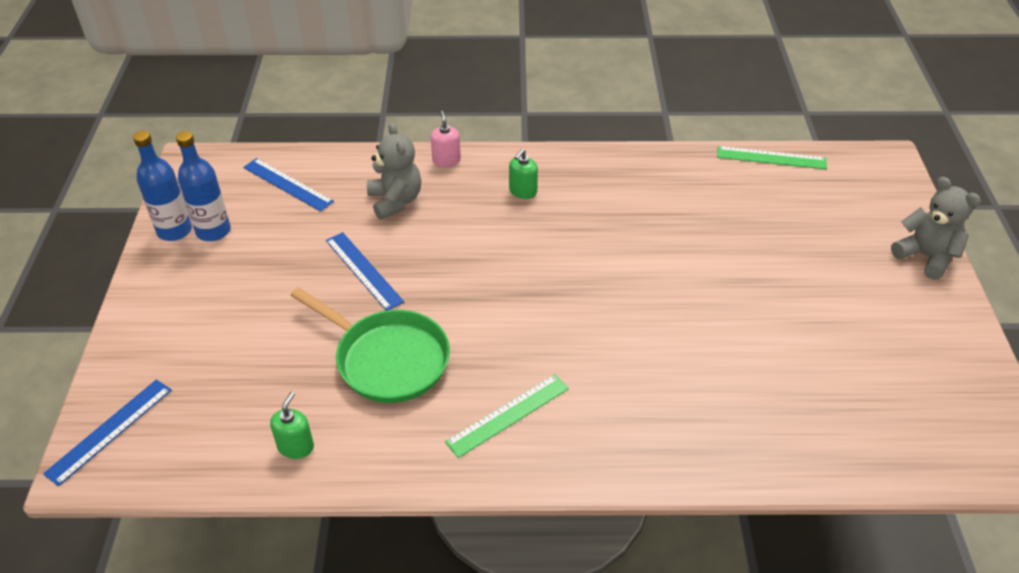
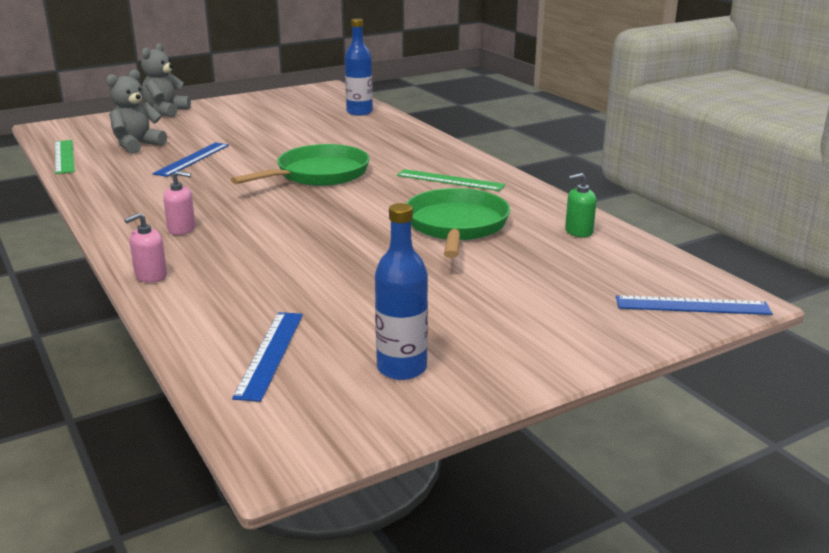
camera: 120 degrees left, 20 degrees down
blue bottle [133,131,192,241] -> blue bottle moved to [345,18,373,116]
blue ruler [326,232,404,311] -> blue ruler moved to [152,142,229,177]
grey teddy bear [367,123,421,220] -> grey teddy bear moved to [106,69,167,154]
green soap dispenser [509,149,538,199] -> pink soap dispenser [163,171,195,235]
none -> green pan [231,144,369,186]

